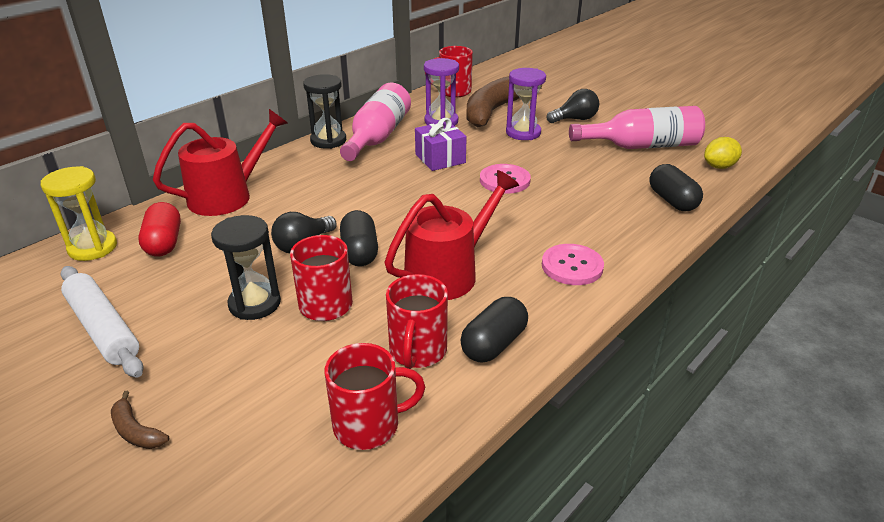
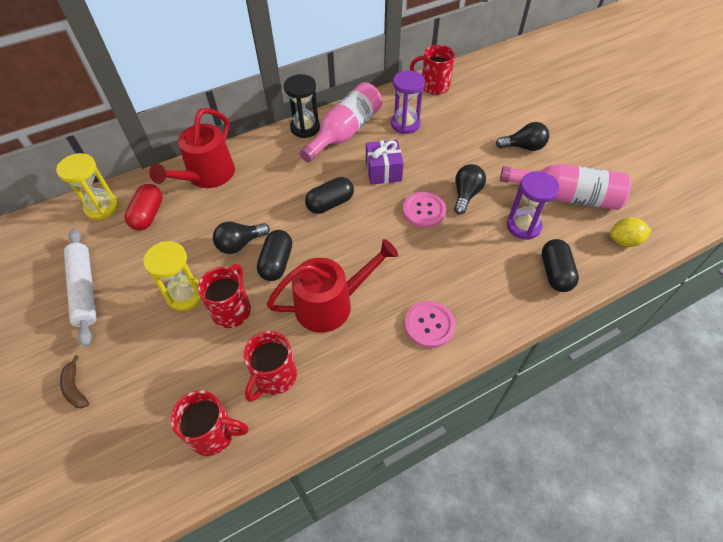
camera: 20 degrees right, 20 degrees up
red watering can [153,109,288,216] -> red watering can turned 135 degrees clockwise [149,108,235,188]
black hourglass [211,215,281,320] -> yellow hourglass [143,241,202,311]
black capsule [460,297,528,363] -> black capsule moved to [305,177,354,214]
brown banana [466,76,542,128] -> none
purple hourglass [506,68,546,140] -> purple hourglass moved to [507,171,560,240]
none -> black light bulb [454,164,486,215]

